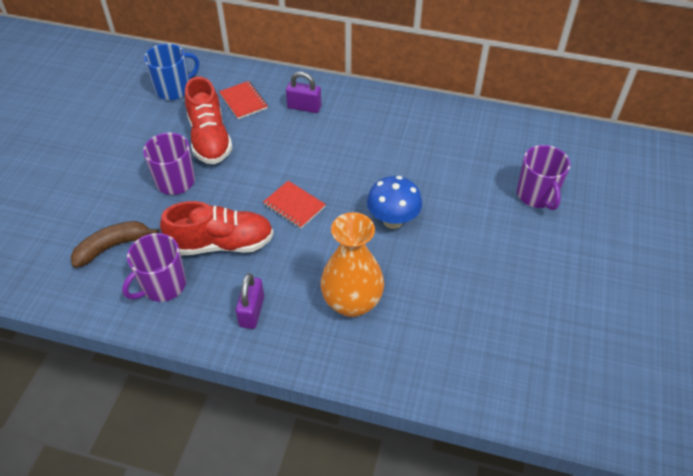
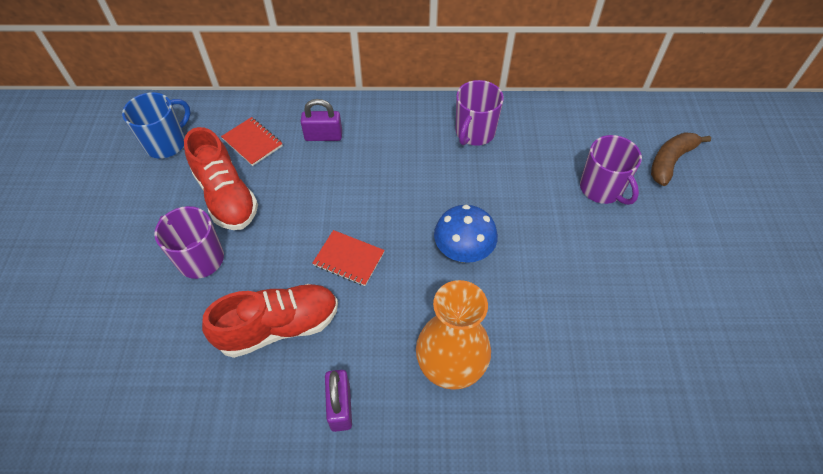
camera: 15 degrees left, 5 degrees up
brown banana [71,221,159,268] -> brown banana moved to [651,132,711,186]
purple mug [122,233,186,302] -> purple mug moved to [456,80,504,146]

